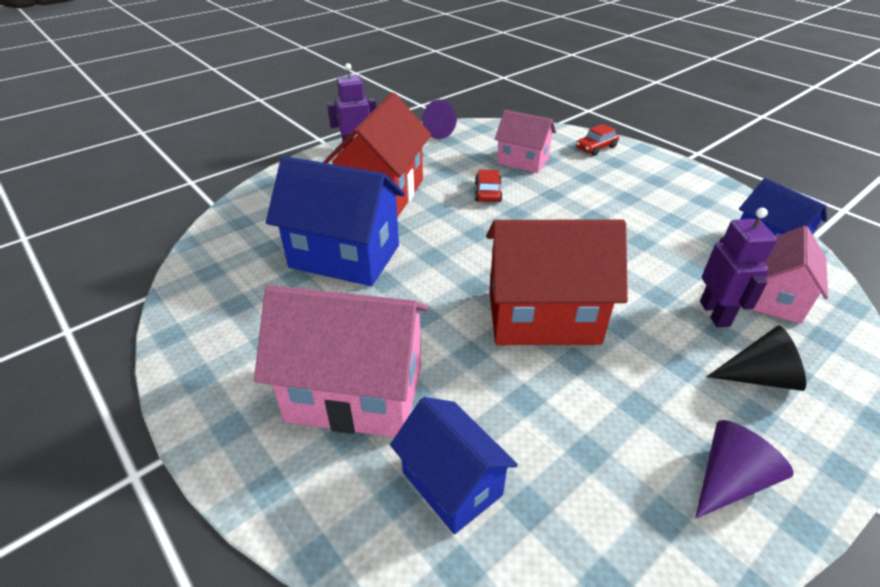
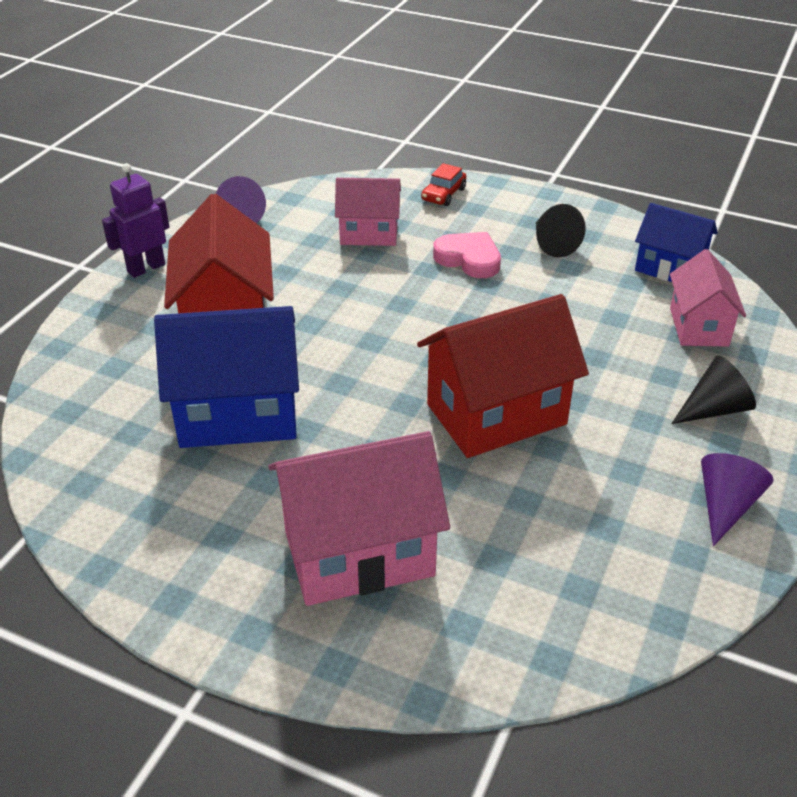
camera: 25 degrees left, 0 degrees up
blue house [390,397,518,534] -> none
red car [475,170,502,202] -> none
purple robot [700,208,777,327] -> none
none -> pink heart [433,232,501,278]
none -> black cone [536,204,586,257]

